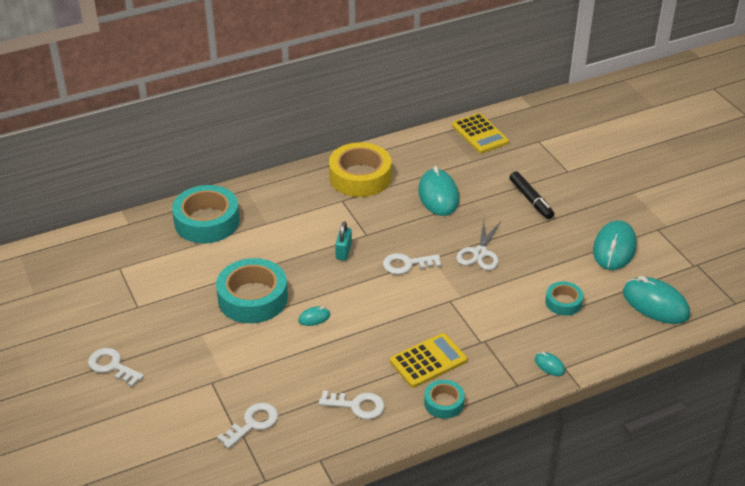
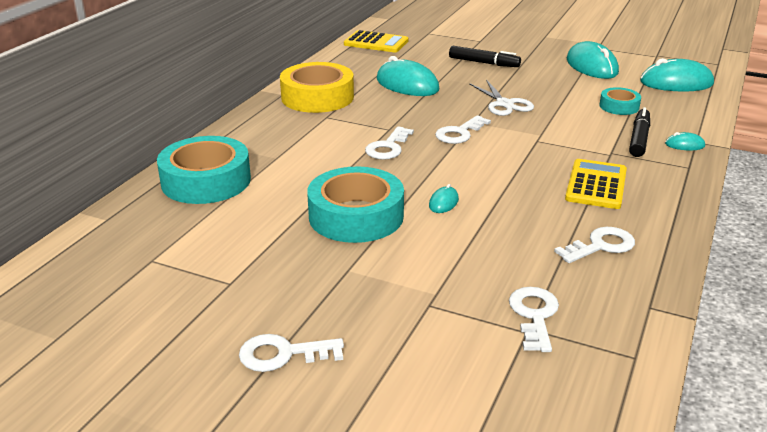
camera: 40 degrees left, 10 degrees down
turquoise padlock [335,221,352,260] -> white key [365,126,414,160]
turquoise tape [424,380,465,419] -> none
none -> black marker [629,107,650,157]

